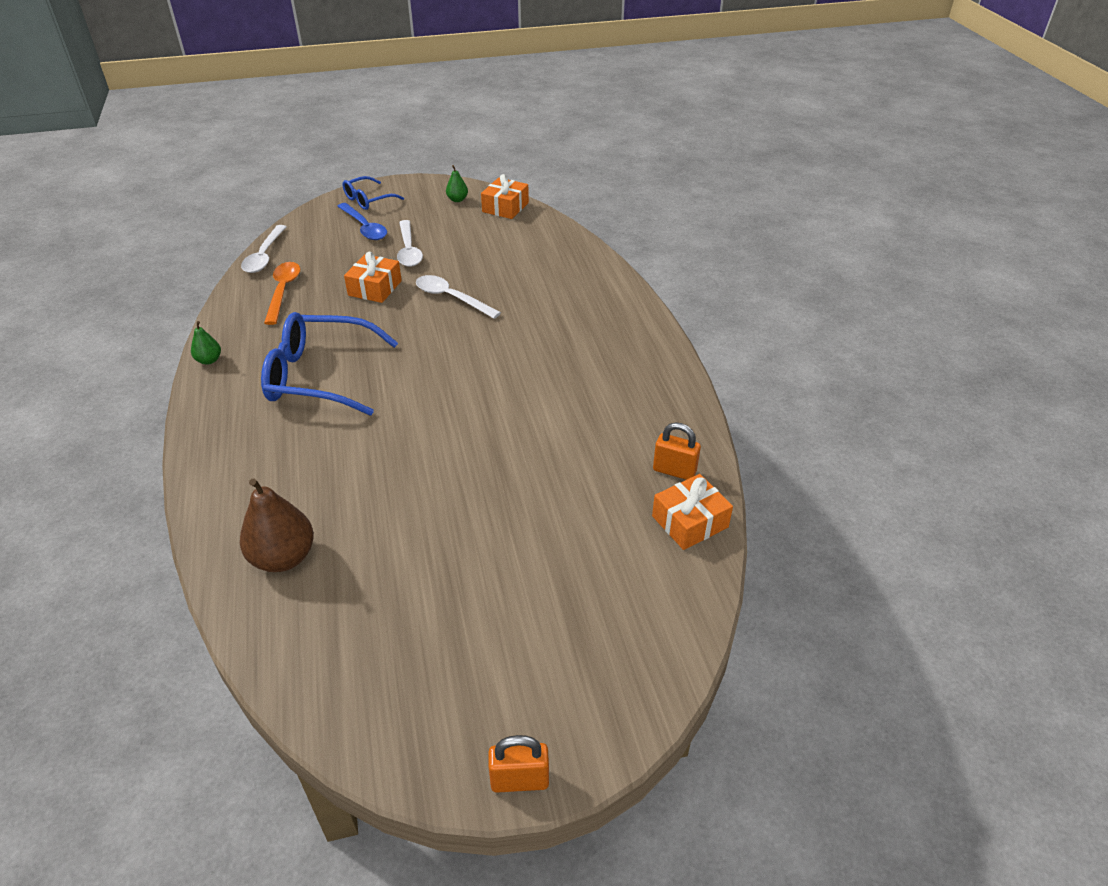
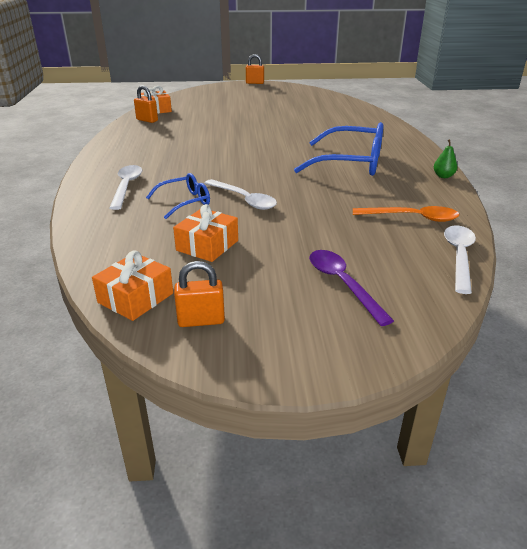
camera: 170 degrees left, 10 degrees down
brown pear [240,479,314,572] -> none
orange spoon [264,262,300,325] -> orange spoon turned 90 degrees counterclockwise [353,206,459,222]
blue spoon [337,203,387,240] -> purple spoon [309,250,394,326]
blue glasses [342,176,404,210] -> blue glasses moved to [146,173,210,219]
orange gift [344,252,402,303] -> orange gift moved to [173,204,238,262]
white spoon [397,220,423,267] -> white spoon moved to [109,165,142,210]
green pear [446,165,468,202] -> orange padlock [174,261,225,327]

